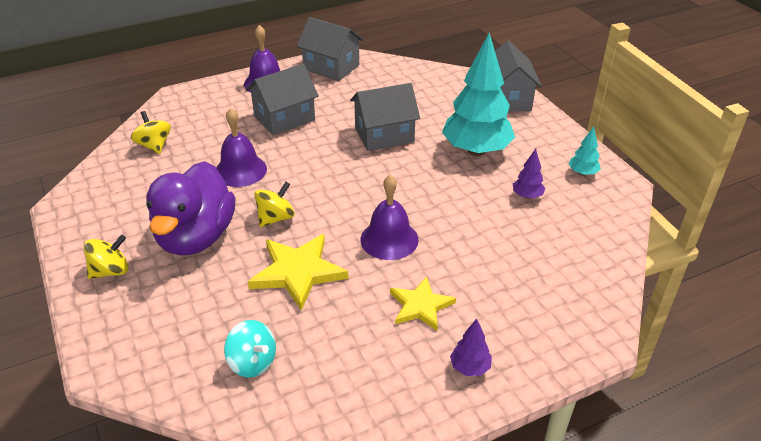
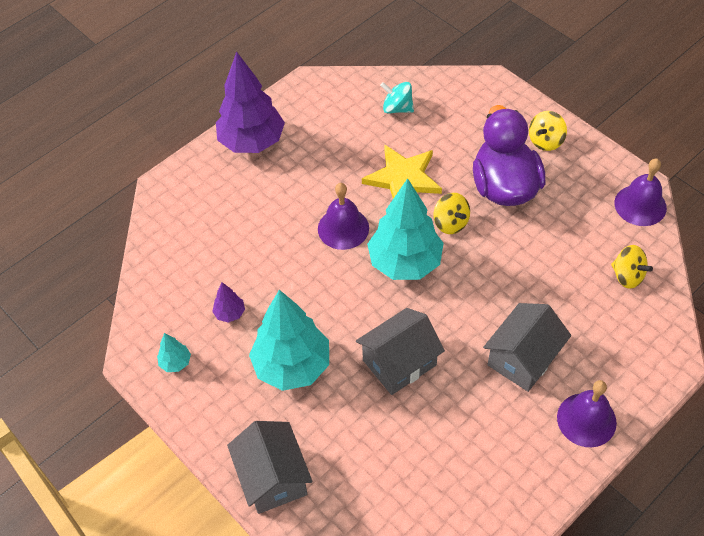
camera: 165 degrees right, 15 degrees up
purple bell [216,108,267,187] -> purple bell moved to [614,159,667,226]
yellow spinning top [254,182,295,227] -> yellow spinning top turned 60 degrees counterclockwise [433,193,470,234]
grey house [297,17,364,81] -> none
yellow star [390,276,456,331] -> none
purple tree [450,319,492,376] -> purple tree [216,51,285,153], size x2.36
none -> turquoise tree [367,178,444,280]

